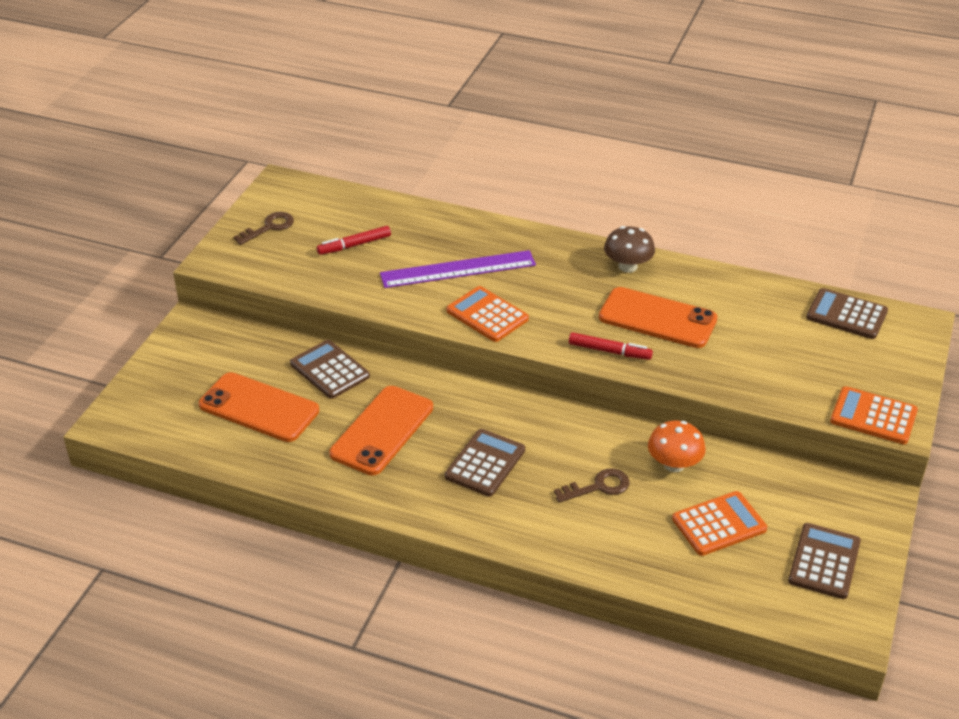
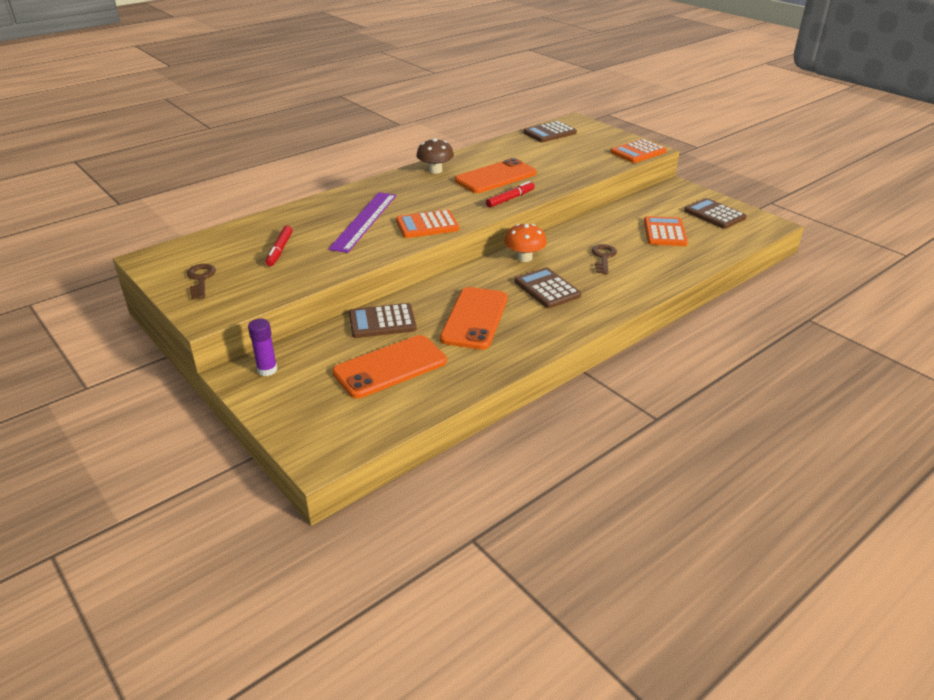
camera: 60 degrees left, 5 degrees down
orange phone [329,386,433,476] -> orange phone turned 45 degrees clockwise [440,287,508,350]
orange mushroom [648,421,705,472] -> orange mushroom moved to [504,224,547,262]
none -> purple glue stick [248,319,278,376]

